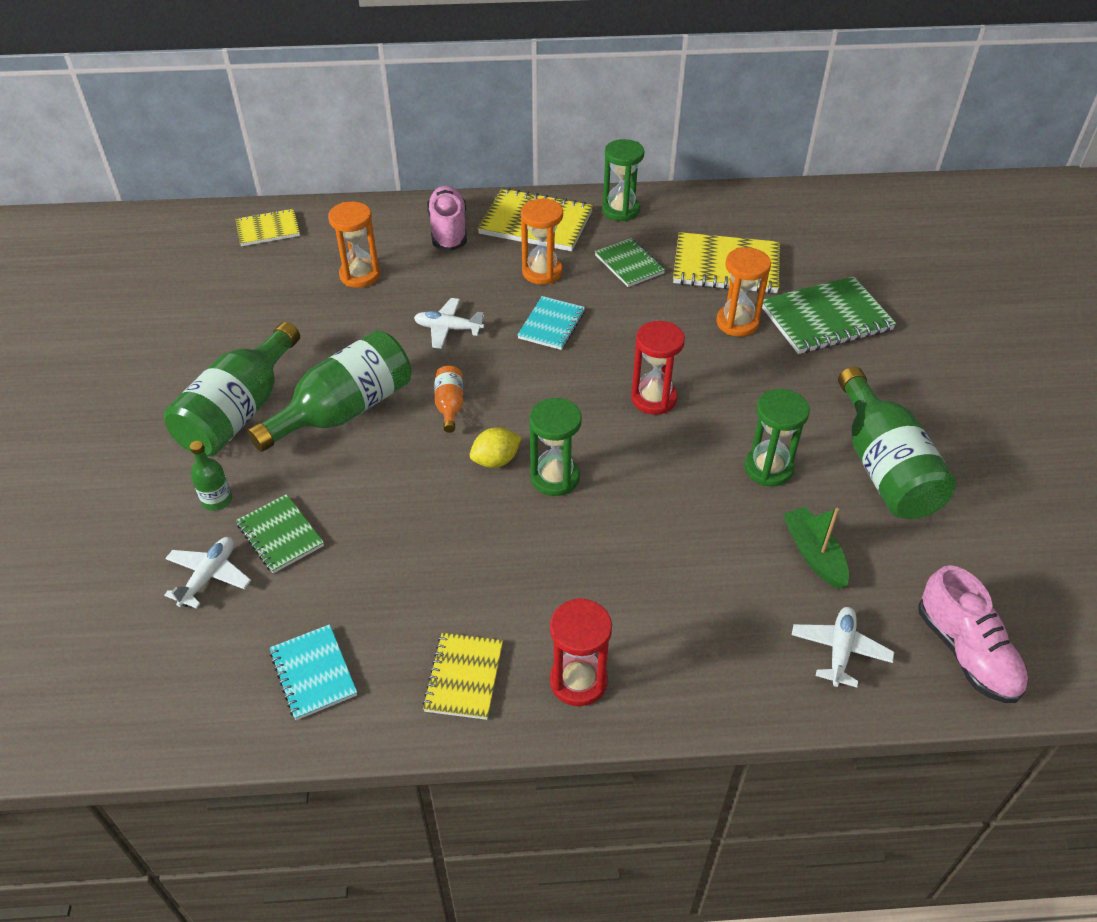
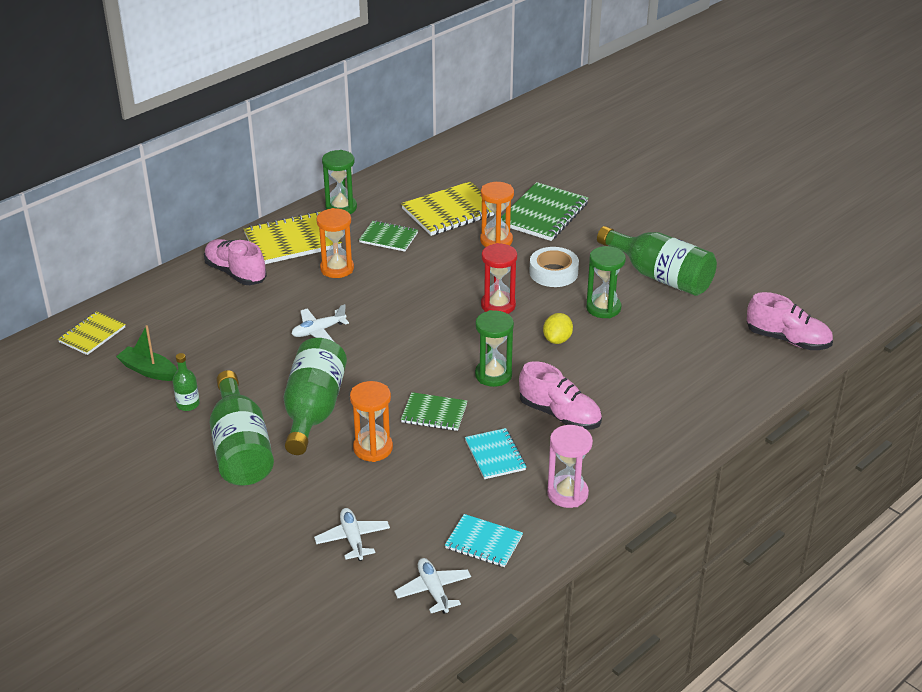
camera: 40 degrees left, 10 degrees down
green bottle [190,440,232,511] -> green bottle moved to [172,353,200,411]
green notebook [236,494,324,573] -> green notebook moved to [401,392,467,431]
orange hourglass [328,202,380,288] -> orange hourglass moved to [350,381,393,462]
yellow notebook [422,633,503,720] -> pink hourglass [547,425,593,508]
orange bottle [435,366,463,433] -> none
yellow lemon [470,428,521,468] -> yellow lemon moved to [543,313,573,344]
turquoise notebook [517,296,585,350] -> turquoise notebook moved to [465,428,526,479]
red hourglass [550,598,612,706] -> none
green boat [783,507,849,589] -> green boat moved to [116,325,178,381]
white plane [792,607,894,688] -> white plane moved to [394,558,471,614]
none -> pink shoe [519,361,602,430]
none -> white tape [529,247,579,287]

